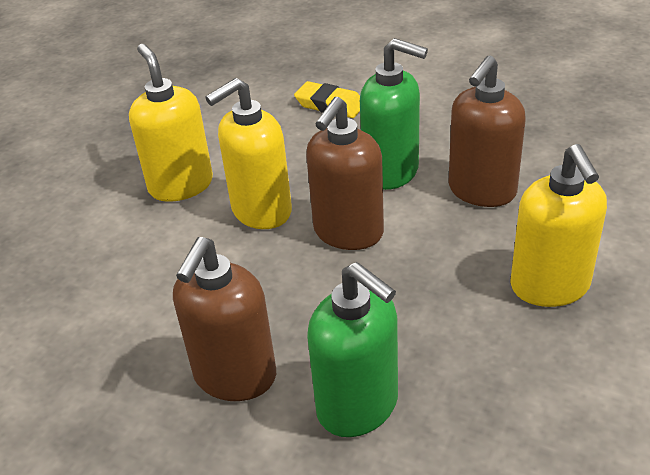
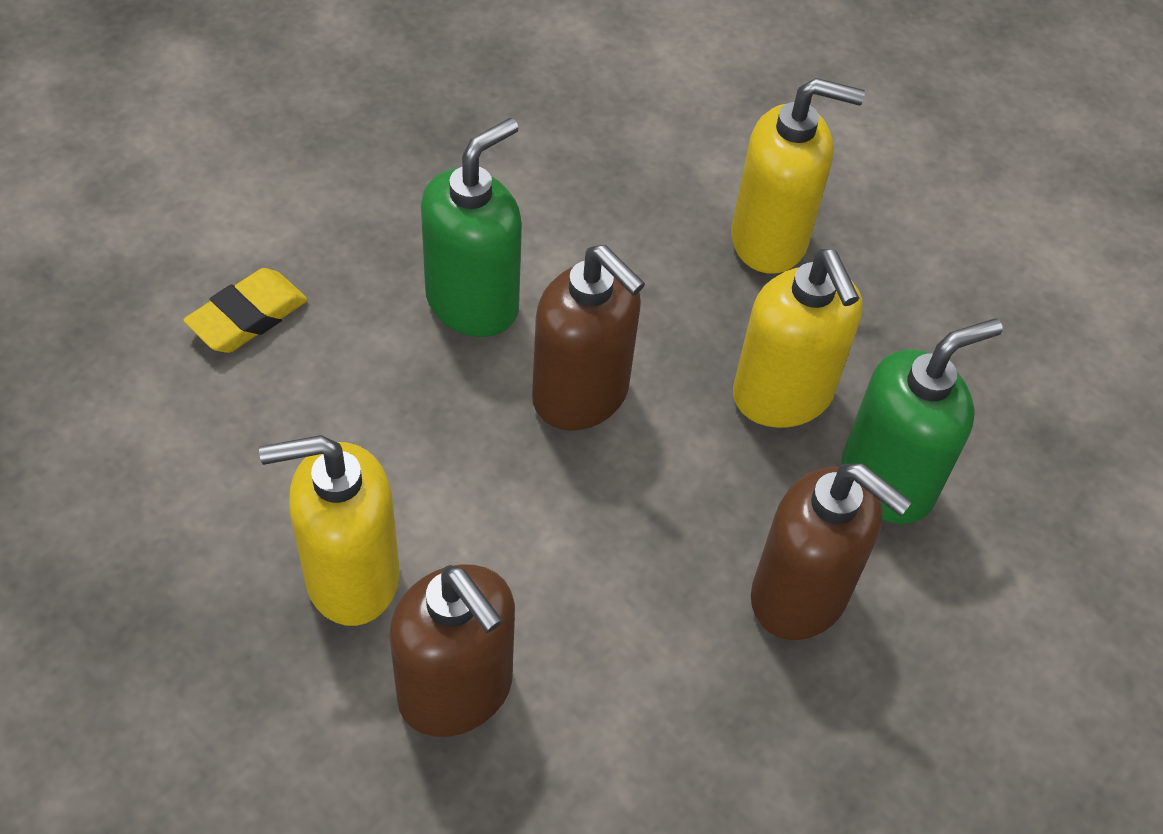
camera: 80 degrees left, 15 degrees up
yellow soap dispenser [205,78,292,229] -> yellow soap dispenser moved to [733,249,863,428]
brown soap dispenser [448,56,526,207] -> brown soap dispenser moved to [389,564,515,737]

